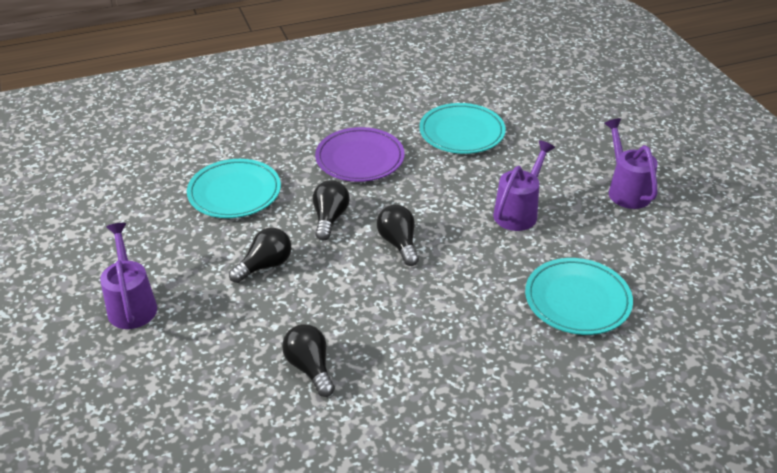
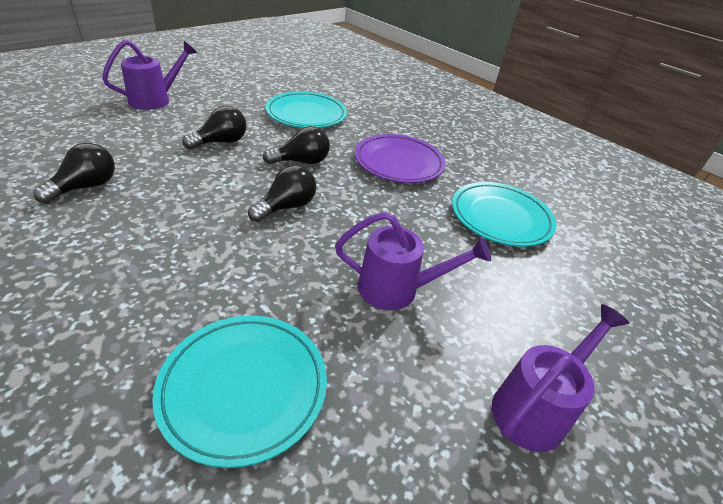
camera: 60 degrees right, 0 degrees up
black light bulb [229,228,291,283] -> black light bulb turned 60 degrees counterclockwise [182,106,247,149]

